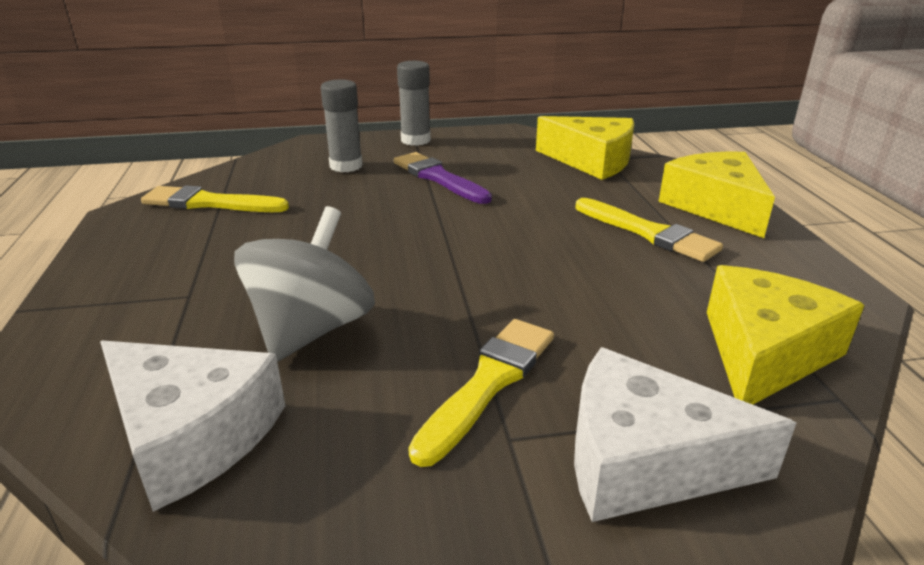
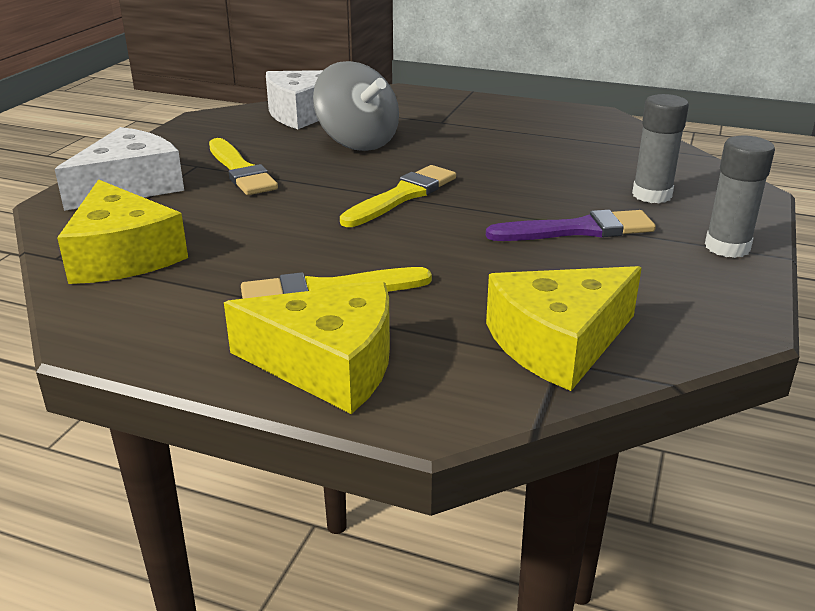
camera: 120 degrees right, 0 degrees up
yellow brush [141,185,289,212] -> yellow brush moved to [340,165,456,227]

